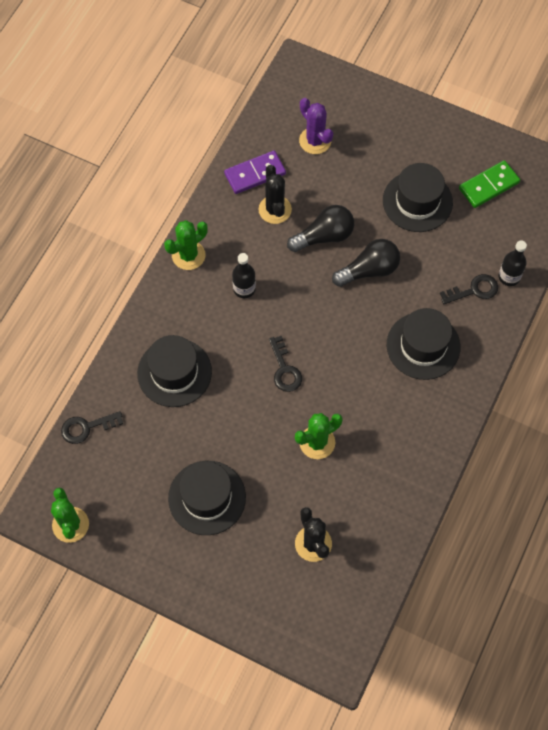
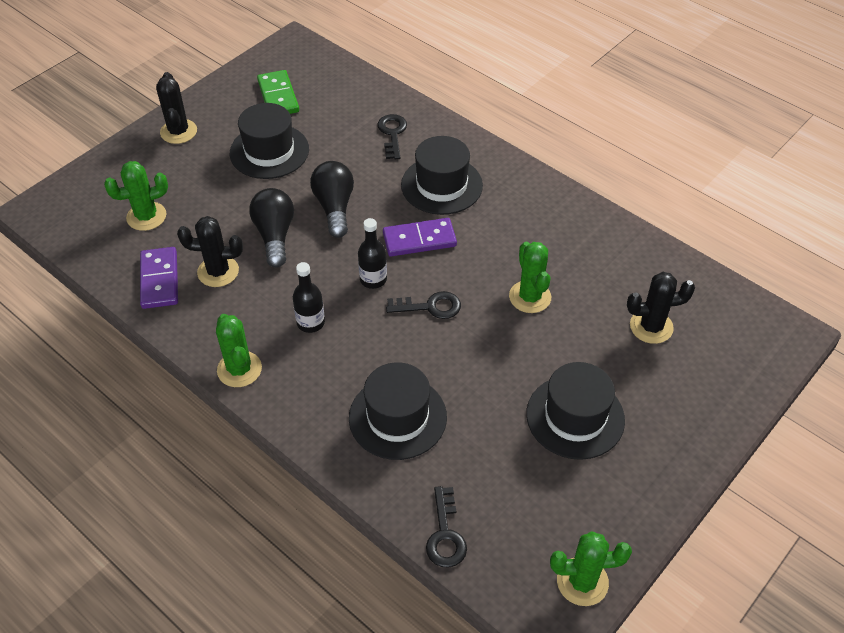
camera: 75 degrees left, 15 degrees down
purple cactus [299,98,333,154] -> green cactus [104,161,168,231]
black bottle [498,240,527,286] -> black bottle moved to [358,218,387,289]
none -> black cactus [156,72,197,144]
none -> purple domino [383,218,457,256]

